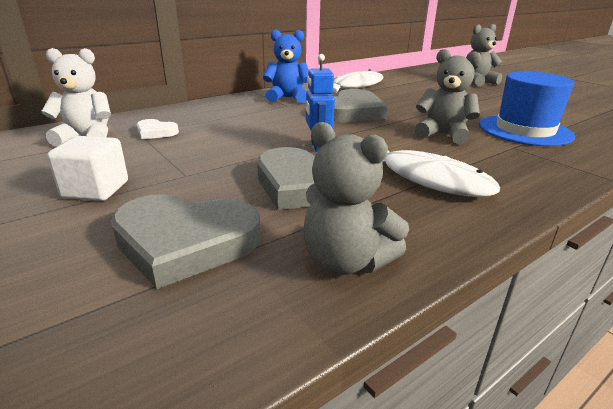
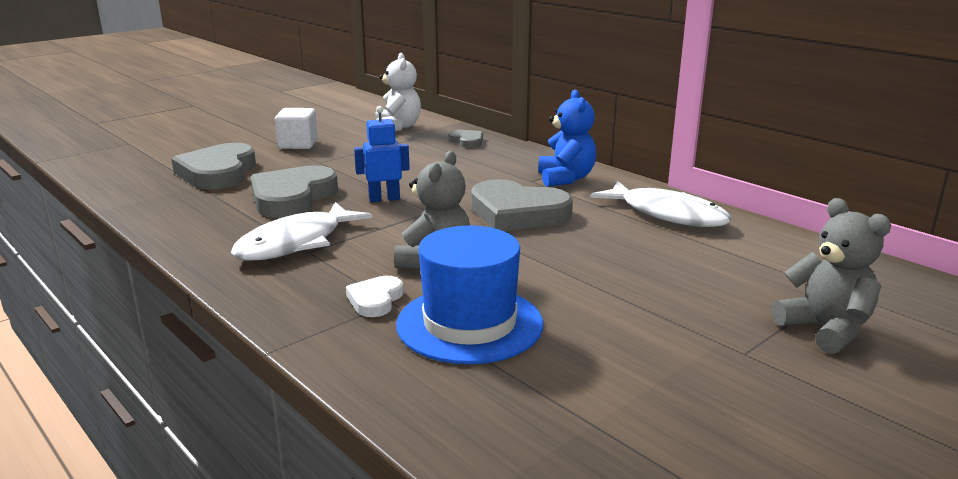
camera: 85 degrees right, 5 degrees down
white heart [136,119,179,139] -> white heart moved to [346,276,403,317]
grey teddy bear [303,122,409,275] -> none
none -> grey heart [449,130,483,148]

